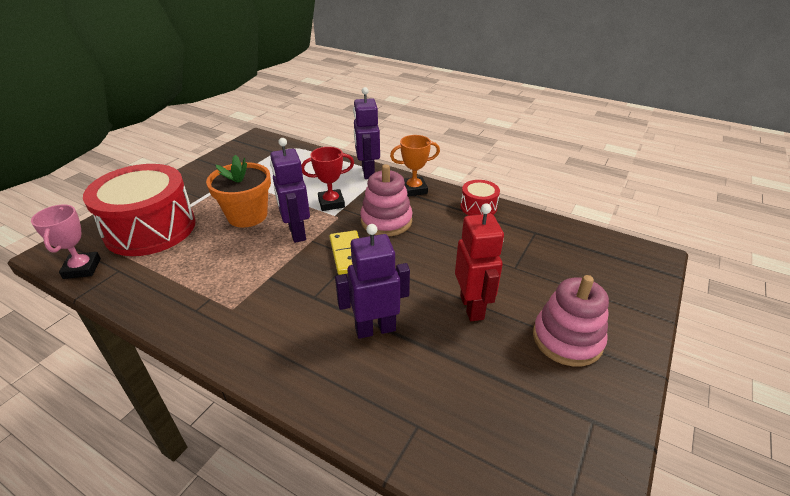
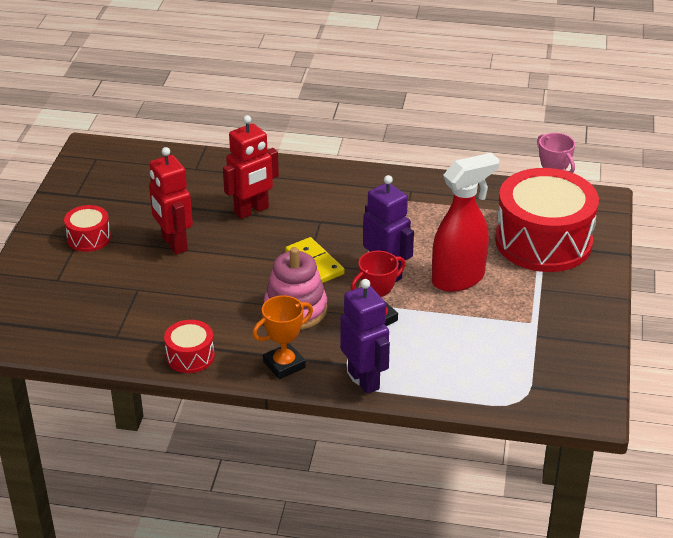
camera: 160 degrees right, 0 degrees up
orange flower pot [206,155,271,228] -> red spray bottle [432,153,500,292]
purple robot [335,224,410,339] -> red robot [223,115,279,219]
pink stacking toy [533,275,609,367] -> red drum [64,205,111,252]

